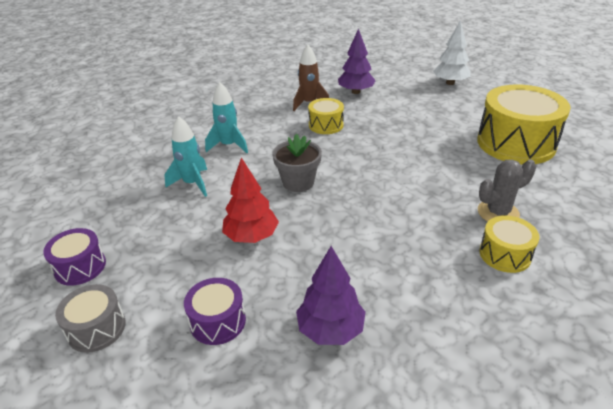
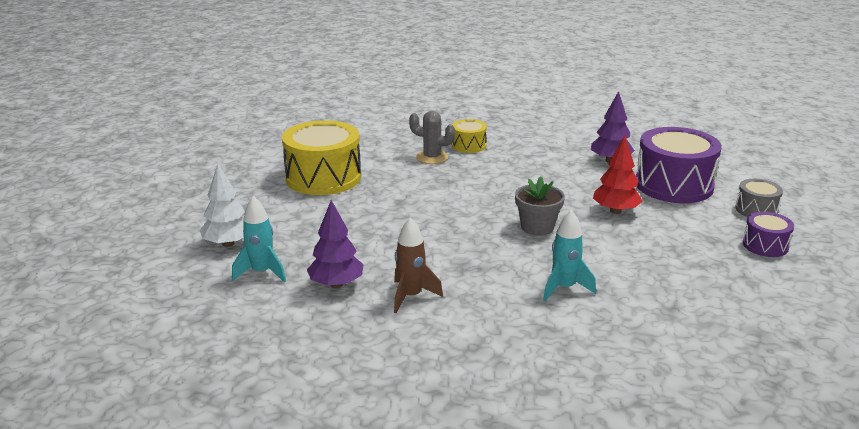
camera: 140 degrees left, 10 degrees down
turquoise rocket [165,116,207,197] -> turquoise rocket moved to [232,196,286,282]
purple drum [184,278,246,345] -> purple drum [636,127,722,203], size x2.00
yellow drum [308,98,344,134] -> none

